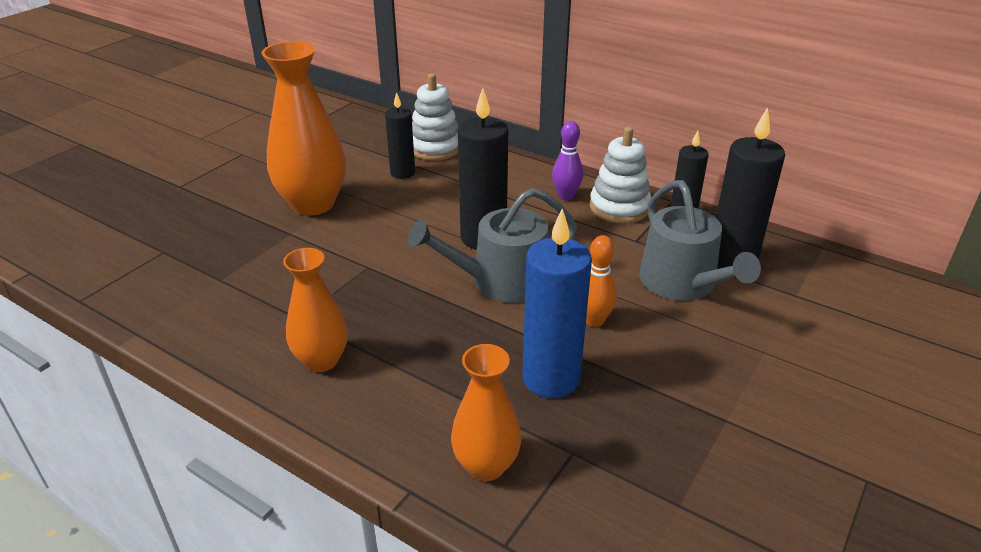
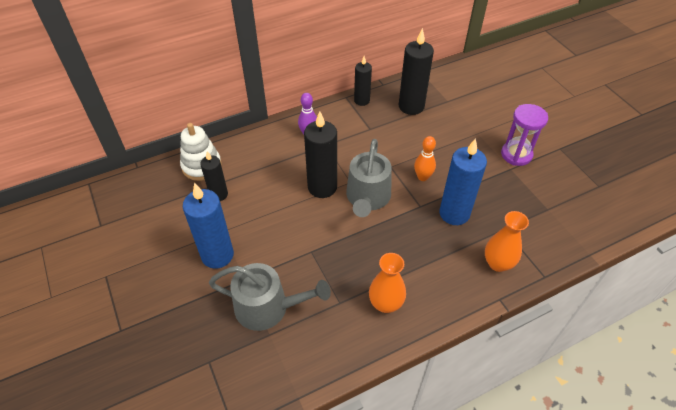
camera: 60 degrees left, 15 degrees up
orange vase [262,41,346,216] -> blue candle [183,183,234,269]
white stacking toy [590,127,651,223] -> none
grey watering can [639,180,761,301] -> grey watering can moved to [209,263,331,331]
none -> purple hourglass [501,104,548,166]

